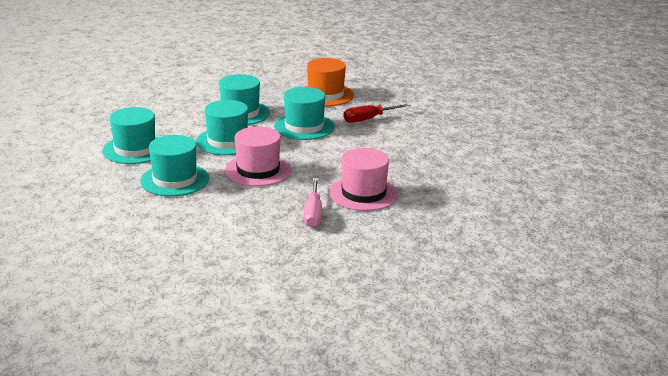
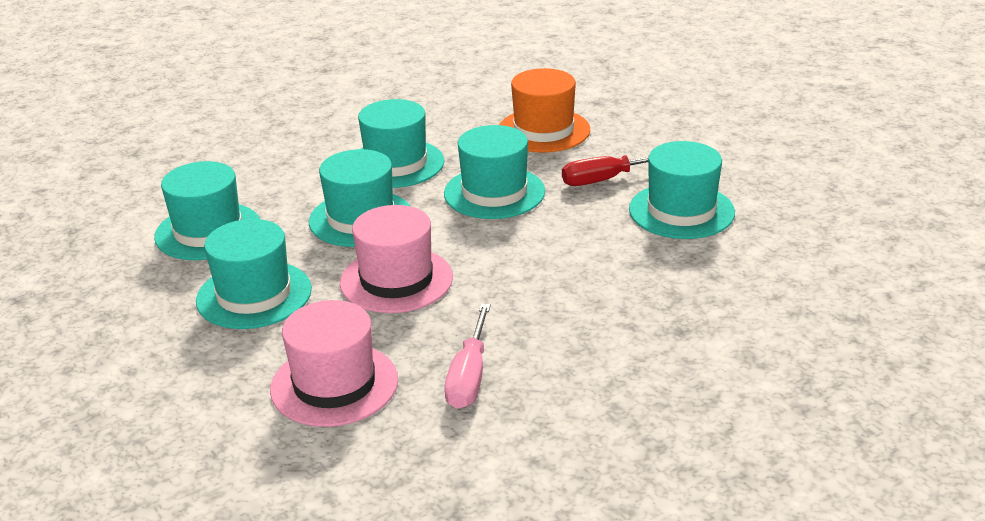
camera: 10 degrees right, 5 degrees up
pink hat [329,148,399,211] -> pink hat moved to [270,300,398,427]
none -> turquoise hat [629,141,735,239]

